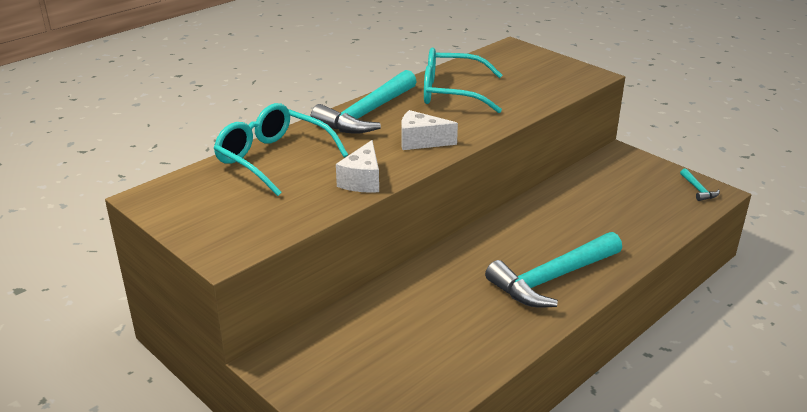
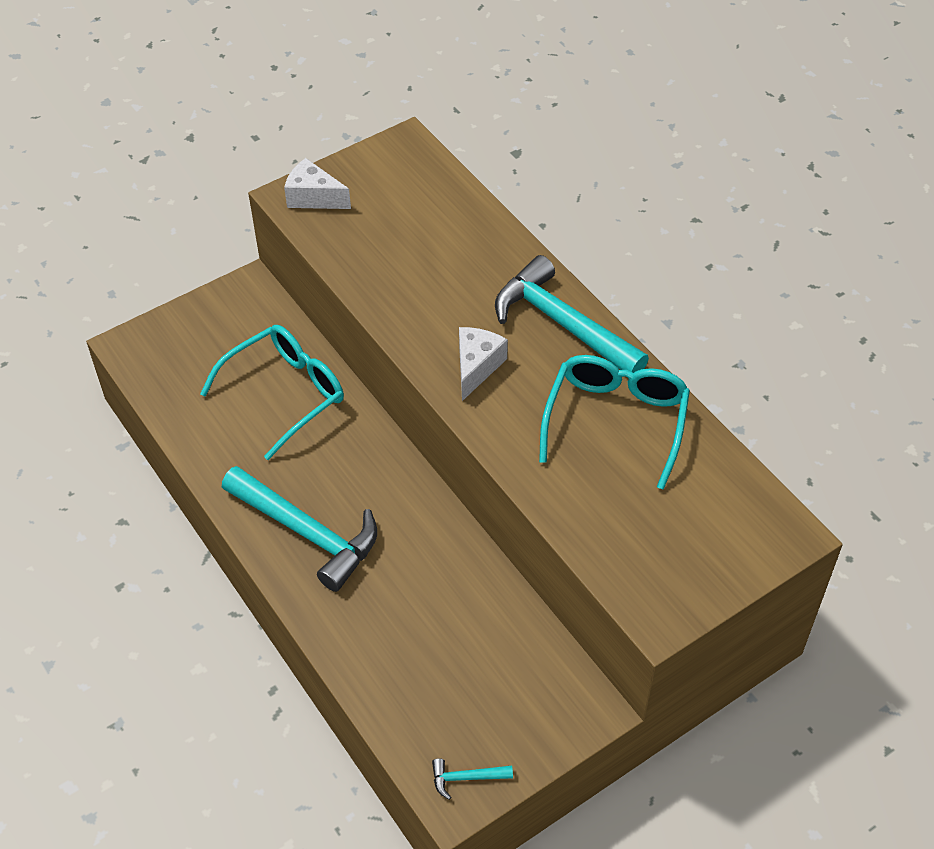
camera: 100 degrees right, 20 degrees up
turquoise glasses [214,103,348,196] -> turquoise glasses moved to [200,325,344,460]
white cheese [336,140,379,193] -> white cheese moved to [284,158,351,209]
turquoise hammer [485,232,622,307] -> turquoise hammer turned 150 degrees clockwise [222,466,377,592]

